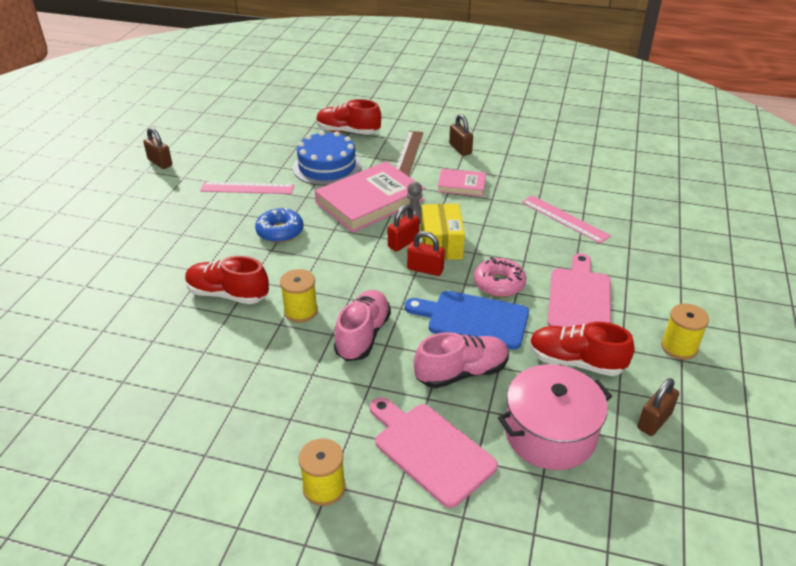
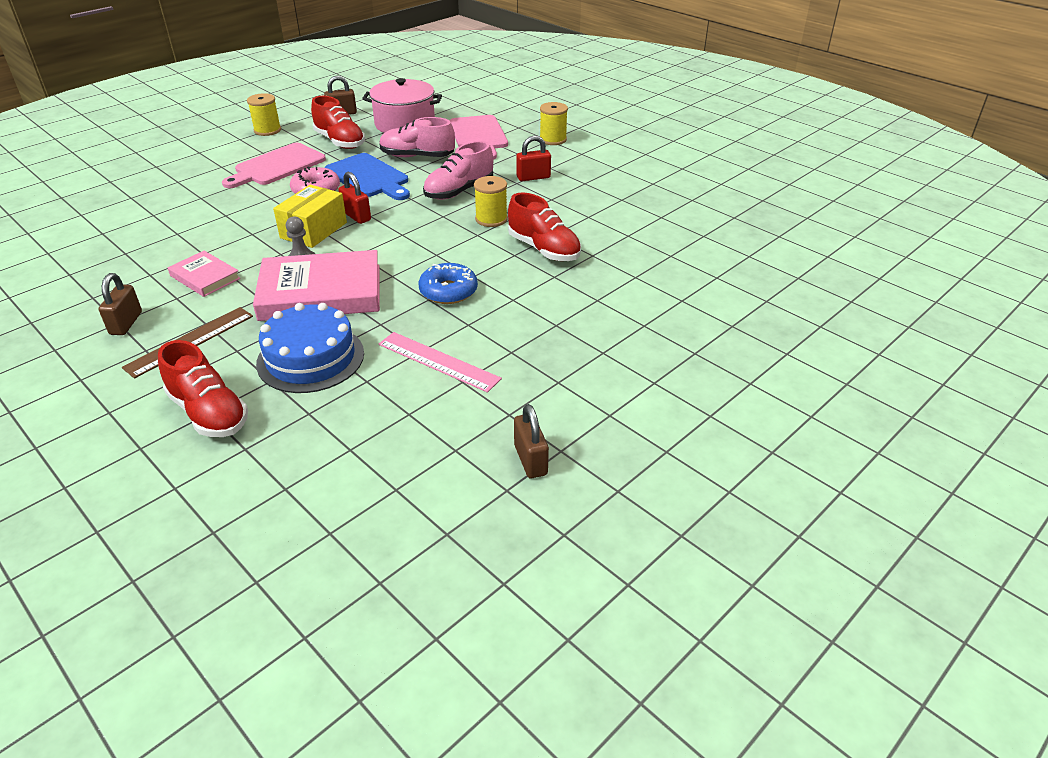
camera: 150 degrees left, 0 degrees up
red padlock [388,205,419,252] -> red padlock moved to [516,136,551,181]
pink ruler [522,195,611,244] -> none

